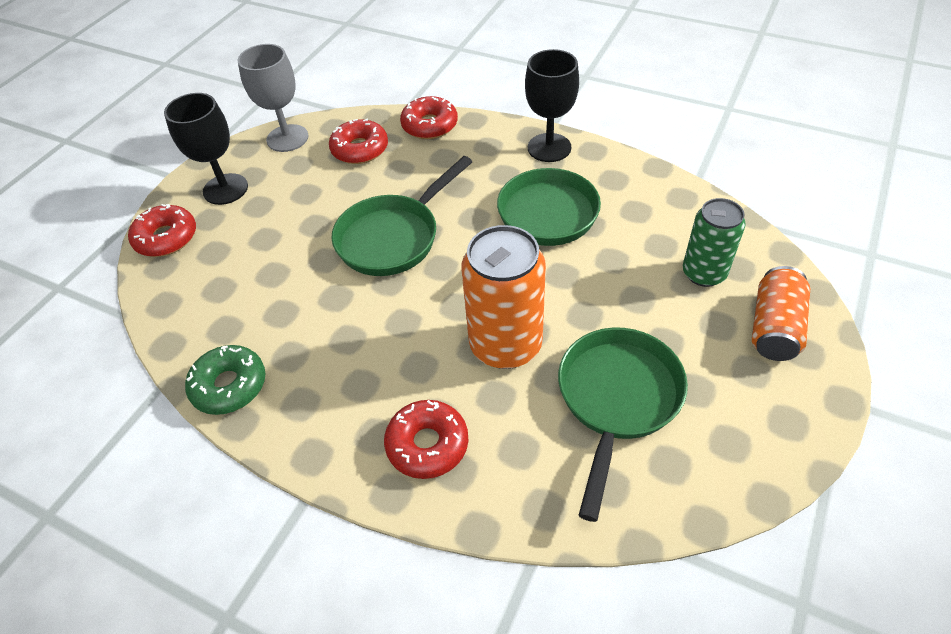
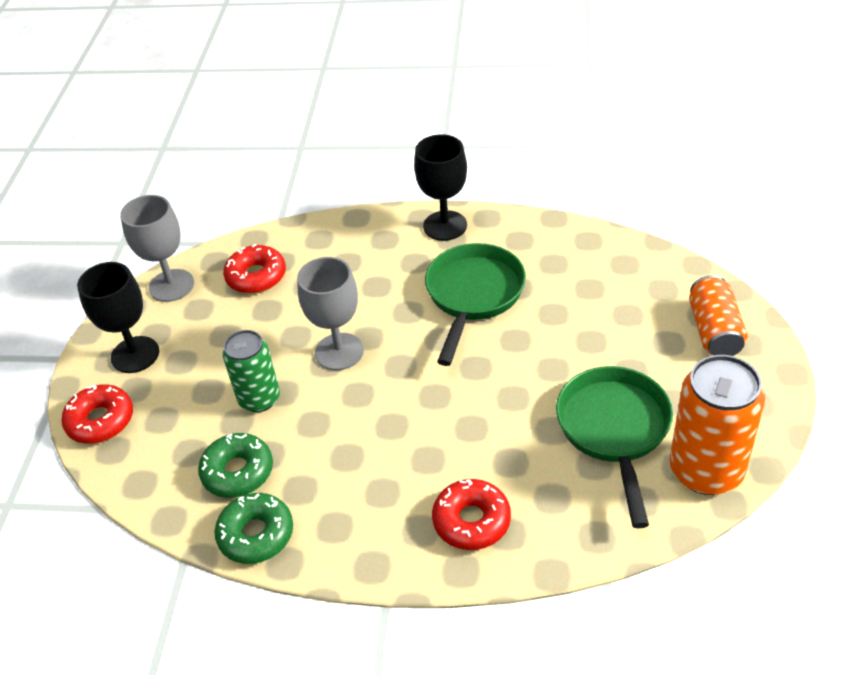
camera: 20 degrees left, 5 degrees down
green pan [331,156,472,276] -> grey goblet [297,257,364,370]
red donut [400,96,458,139] -> none
orange can [462,225,546,369] -> orange can moved to [670,355,765,495]
green can [683,198,746,287] -> green can moved to [223,330,280,412]
none -> green donut [198,433,273,498]

